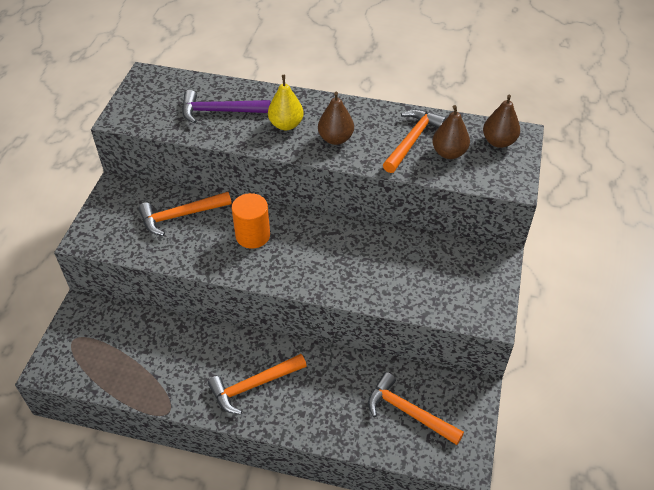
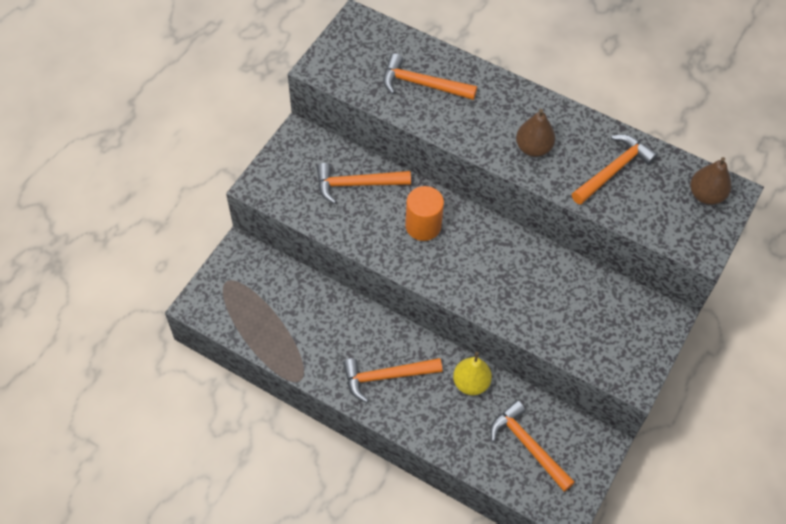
camera: 15 degrees right, 10 degrees up
purple hammer [182,90,270,124] -> orange hammer [383,53,477,100]
yellow pear [268,75,304,130] -> yellow pear moved to [453,352,492,395]
brown pear [432,105,470,159] -> none

